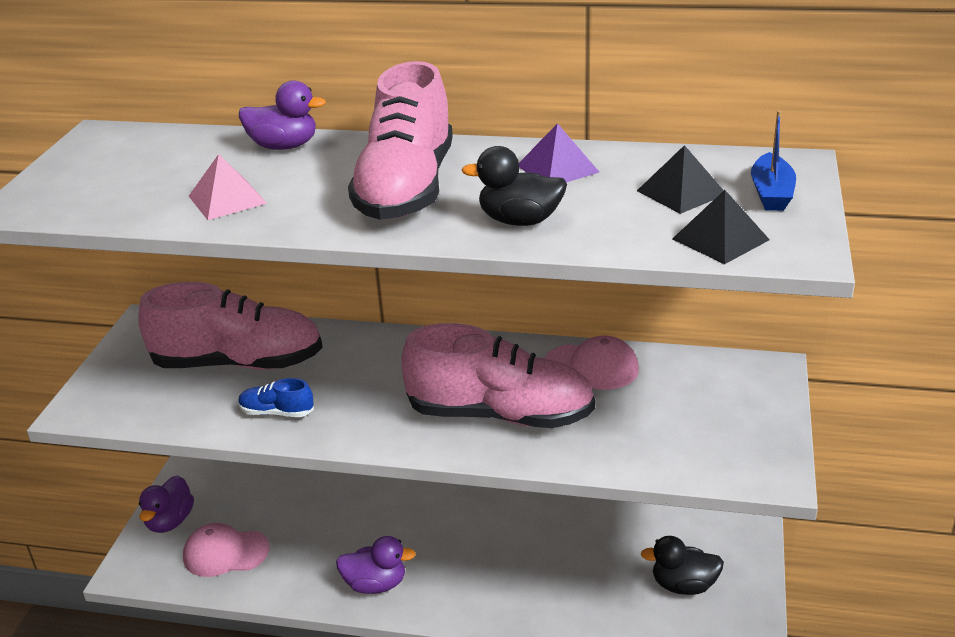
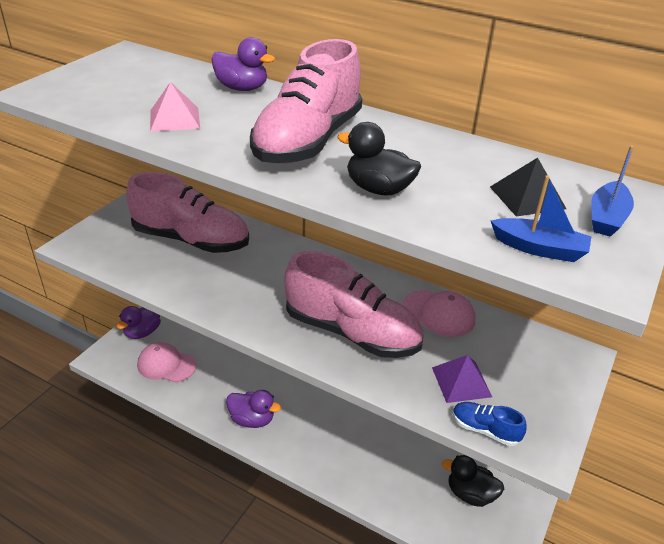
camera: 15 degrees right, 5 degrees up
blue shoe [238,378,314,417] -> blue shoe moved to [453,402,527,446]
purple pyramid [519,123,599,182] -> purple pyramid moved to [432,355,492,403]
black pyramid [672,190,770,264] -> blue boat [491,176,591,262]

